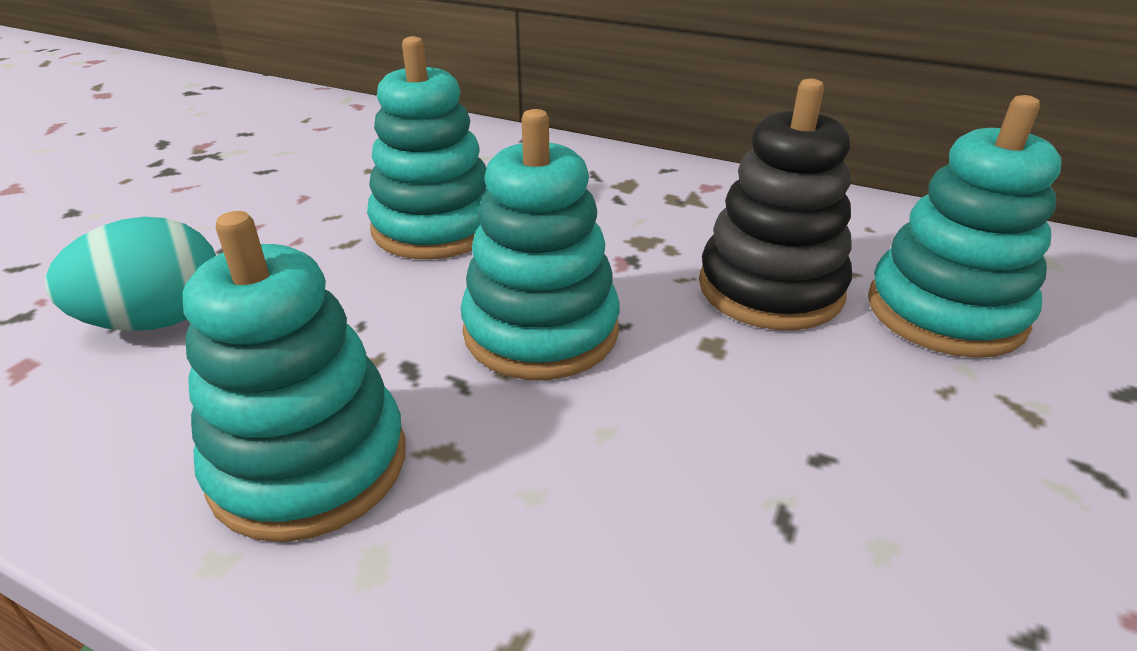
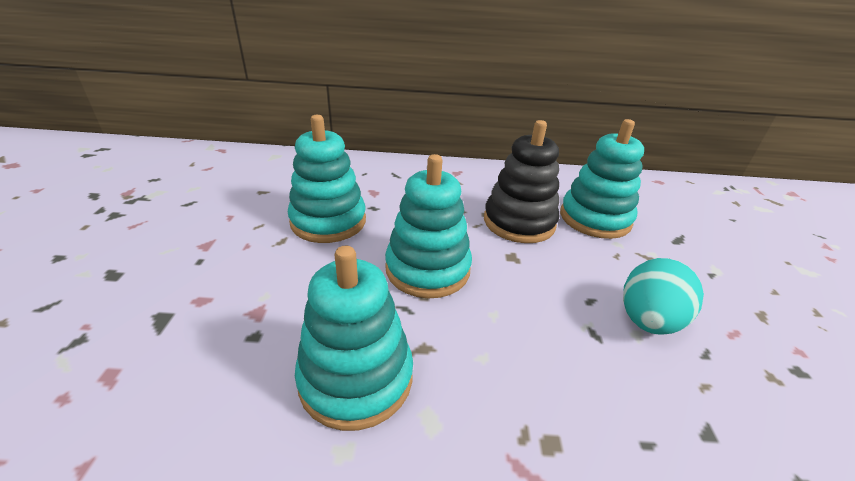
camera: 25 degrees left, 0 degrees up
turquoise egg [45,217,216,331] -> turquoise egg moved to [623,258,704,335]

